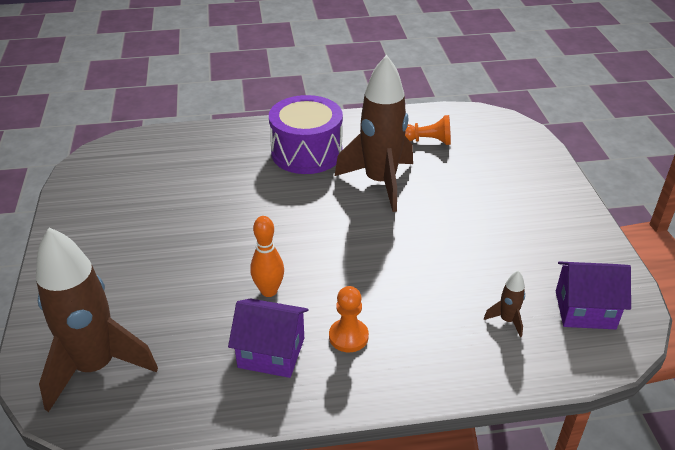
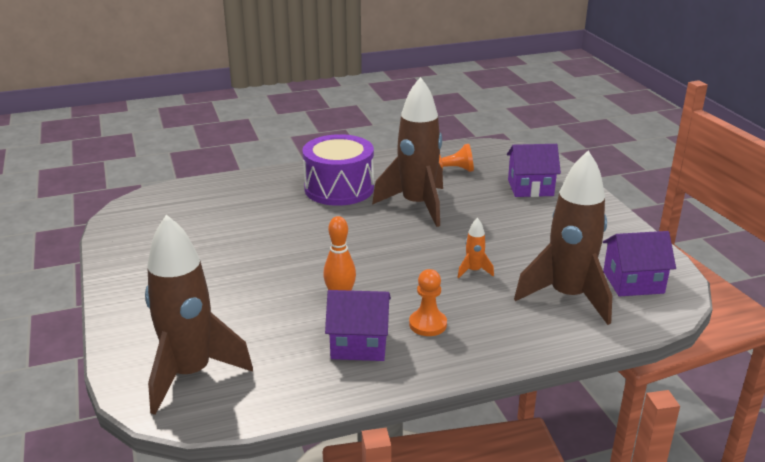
camera: 10 degrees left, 10 degrees down
brown rocket [484,271,525,337] -> brown rocket [514,151,612,325], size x2.49
none -> orange rocket [457,218,494,278]
none -> purple house [507,144,561,197]

